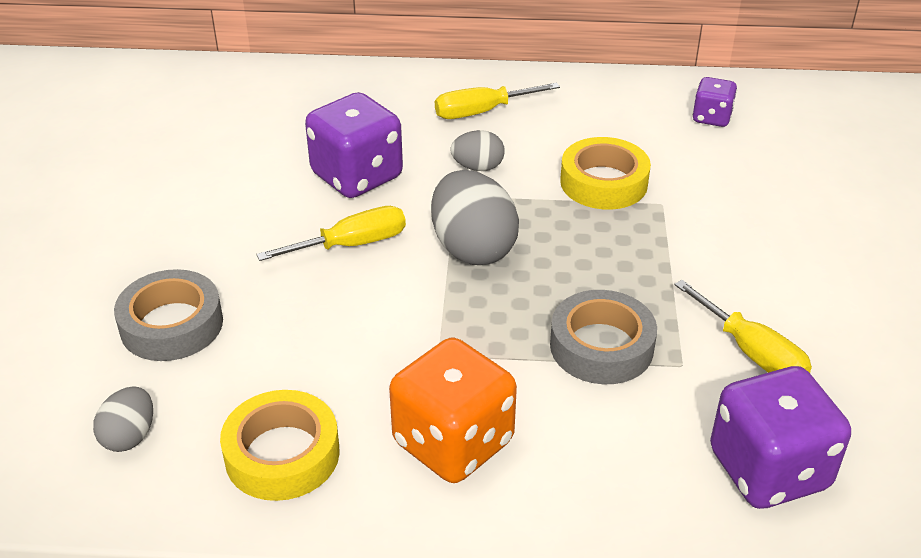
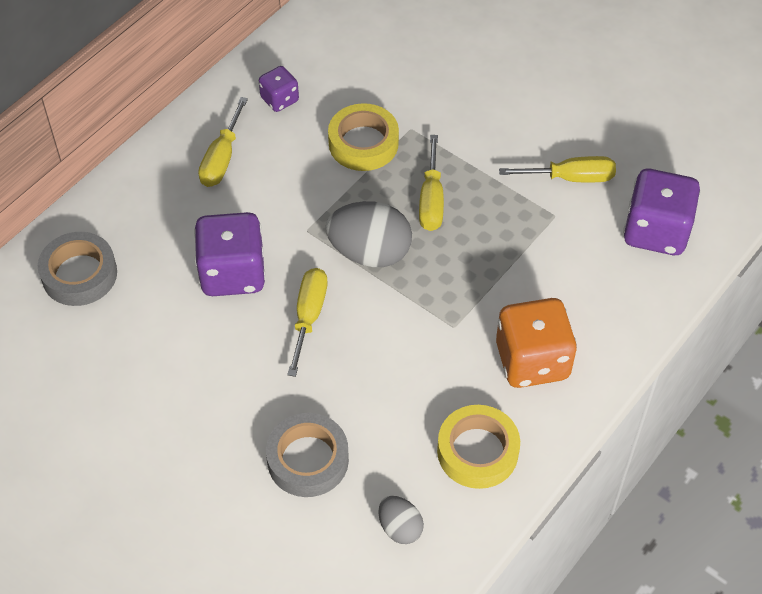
camera: 55 degrees left, 15 degrees up
grey egg [450,130,505,171] -> none
grey tape [550,290,657,384] -> grey tape moved to [38,232,117,306]
purple dice [692,77,737,127] -> purple dice moved to [259,66,299,112]
none -> yellow screwdriver [419,135,444,231]

